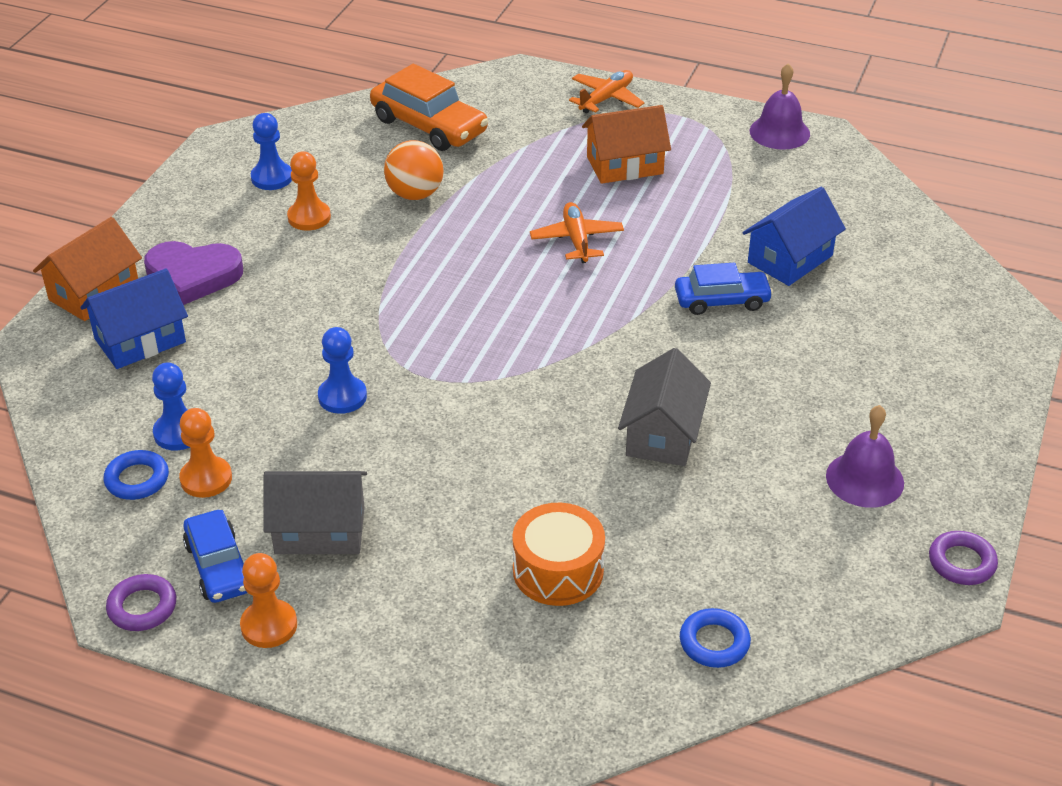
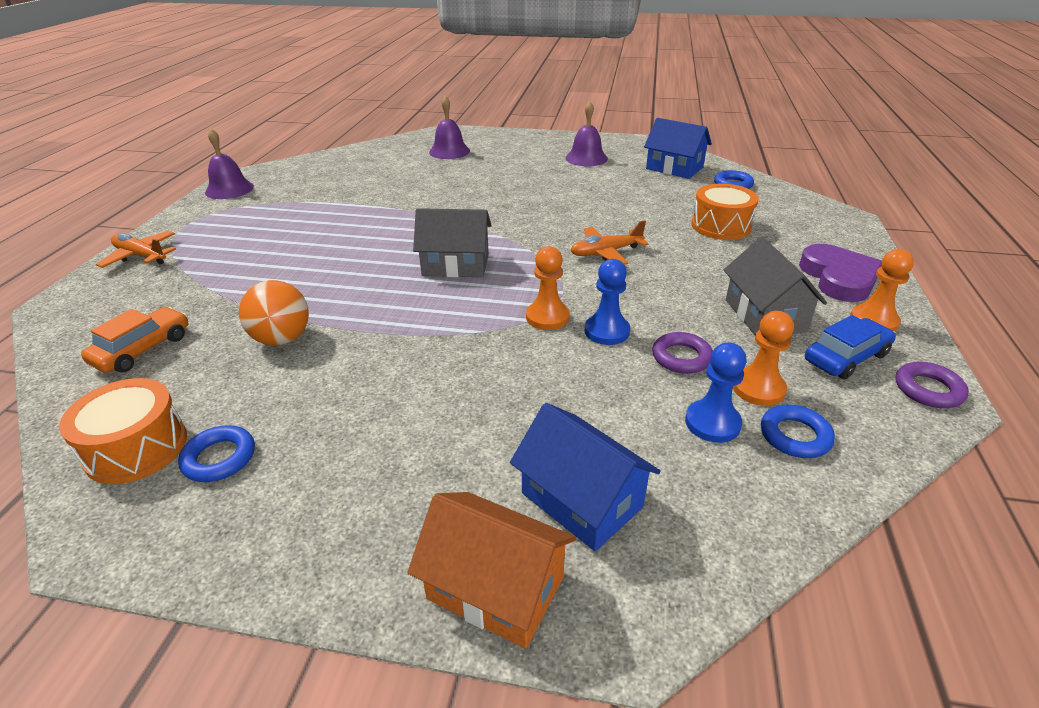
camera: 100 degrees left, 5 degrees down
purple heart [144,241,243,305] -> purple heart moved to [799,244,882,302]
blue pawn [251,113,292,190] -> blue ring [178,425,255,482]
orange pawn [287,151,331,230] -> orange pawn moved to [526,246,570,330]
orange car [370,64,489,151] -> orange car [81,307,188,373], size x0.65
orange plane [530,202,624,263] -> orange plane moved to [570,220,649,265]
orange house [582,105,671,184] -> none
grey house [618,348,711,466] -> grey house moved to [413,208,492,277]
blue car [675,263,773,315] -> none
blue house [742,187,846,286] -> blue house moved to [644,118,712,179]
purple ring [929,531,998,585] -> purple ring moved to [652,332,713,374]
none -> orange drum [59,378,187,484]
none -> purple bell [429,96,470,159]

